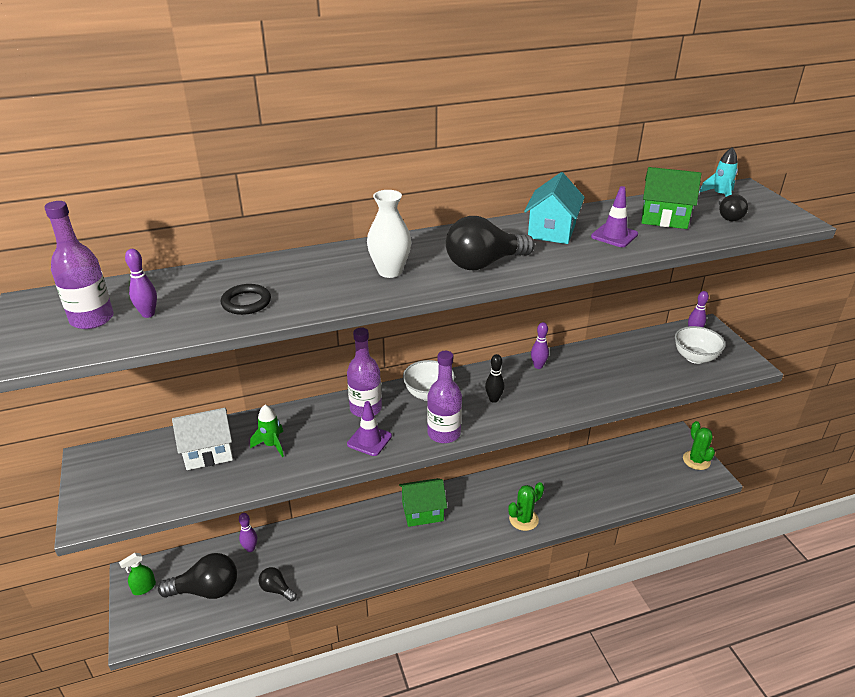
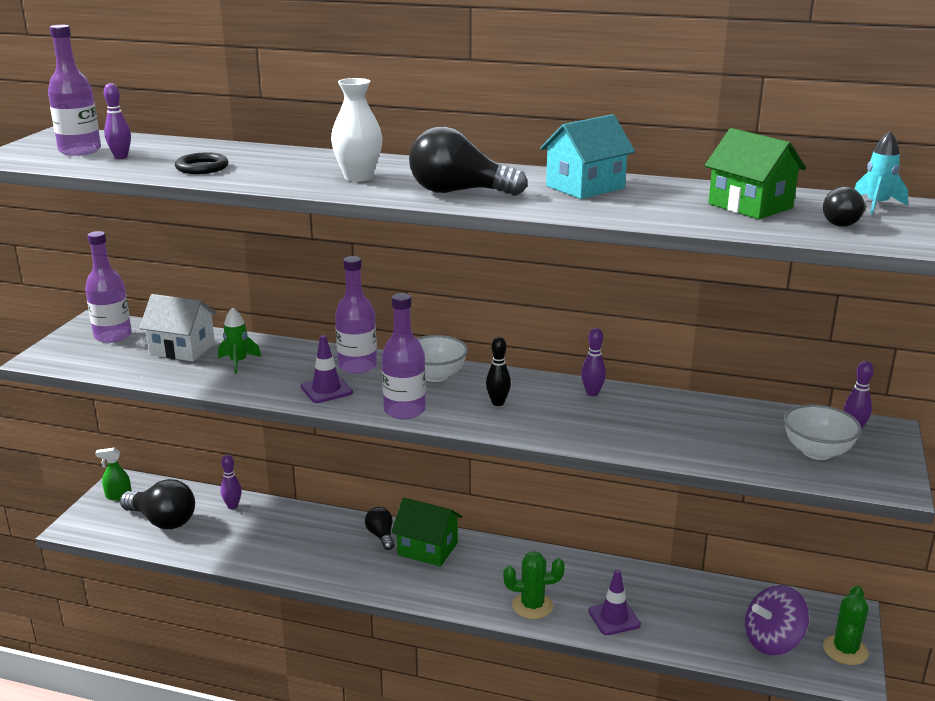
camera: 35 degrees right, 10 degrees down
black light bulb [259,567,297,602] -> black light bulb moved to [365,507,394,550]
purple traffic cone [591,186,638,247] -> purple traffic cone moved to [588,569,641,635]
none -> purple bottle [85,231,132,343]
none -> purple spinning top [745,585,809,655]

